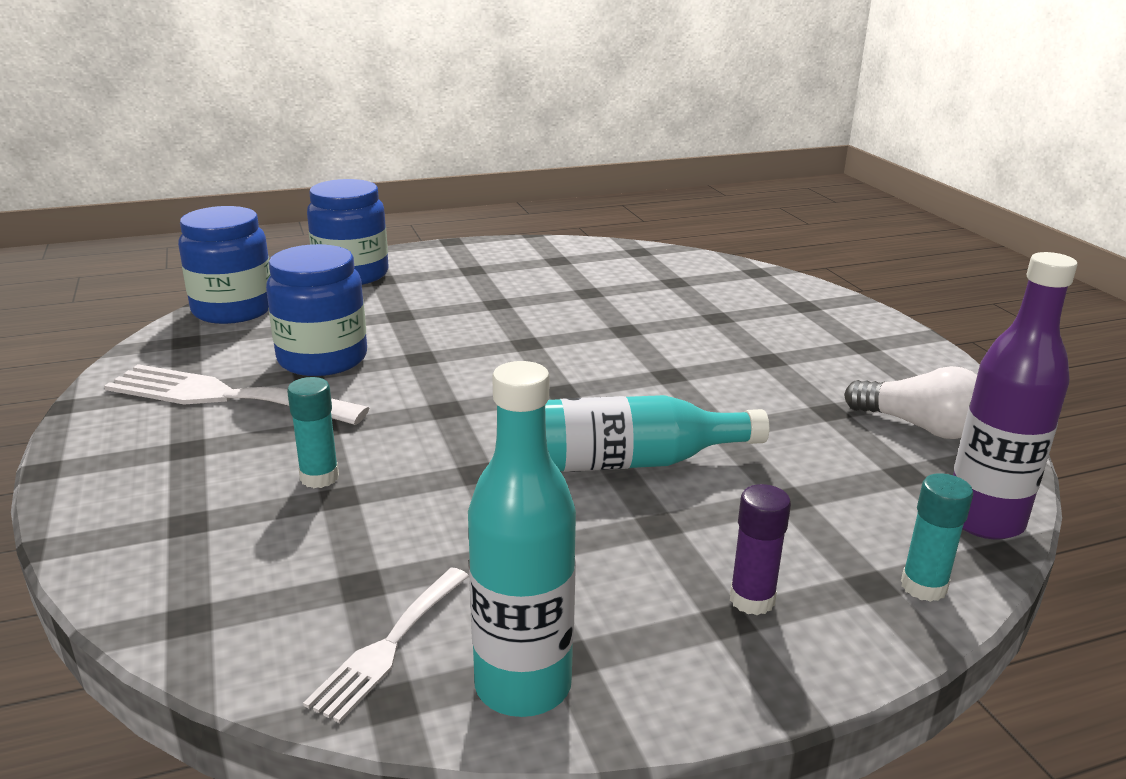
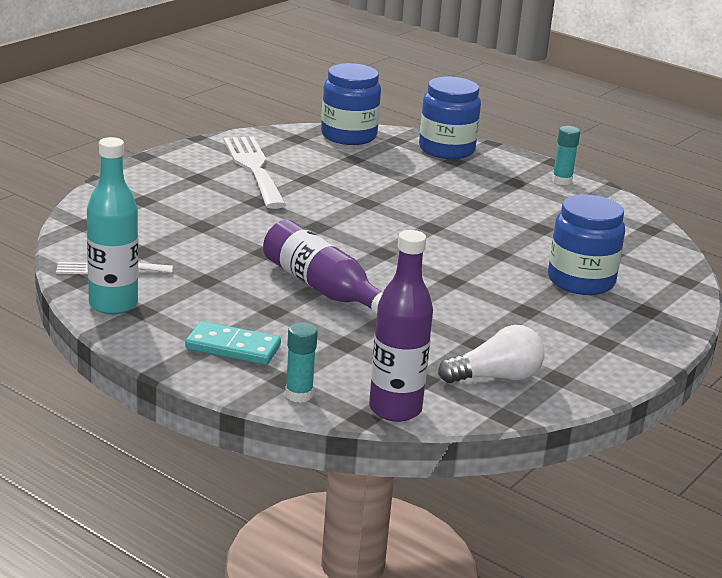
camera: 55 degrees right, 0 degrees up
blue jar [266,244,367,376] -> blue jar moved to [548,195,625,295]
turquoise glue stick [287,377,339,488] -> turquoise glue stick moved to [552,126,580,185]
turquoise bottle [545,395,770,472] -> purple bottle [263,220,383,314]
purple glue stick [730,484,791,615] -> turquoise domino [185,321,281,365]
white light bulb [844,366,977,439] -> white light bulb turned 105 degrees counterclockwise [438,325,545,383]

